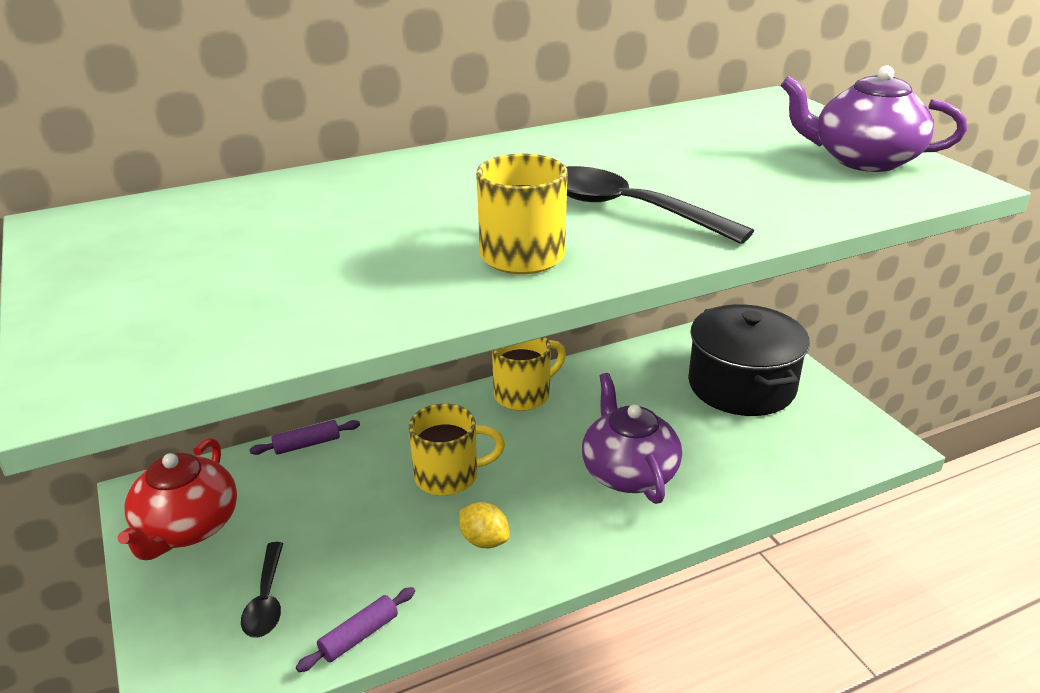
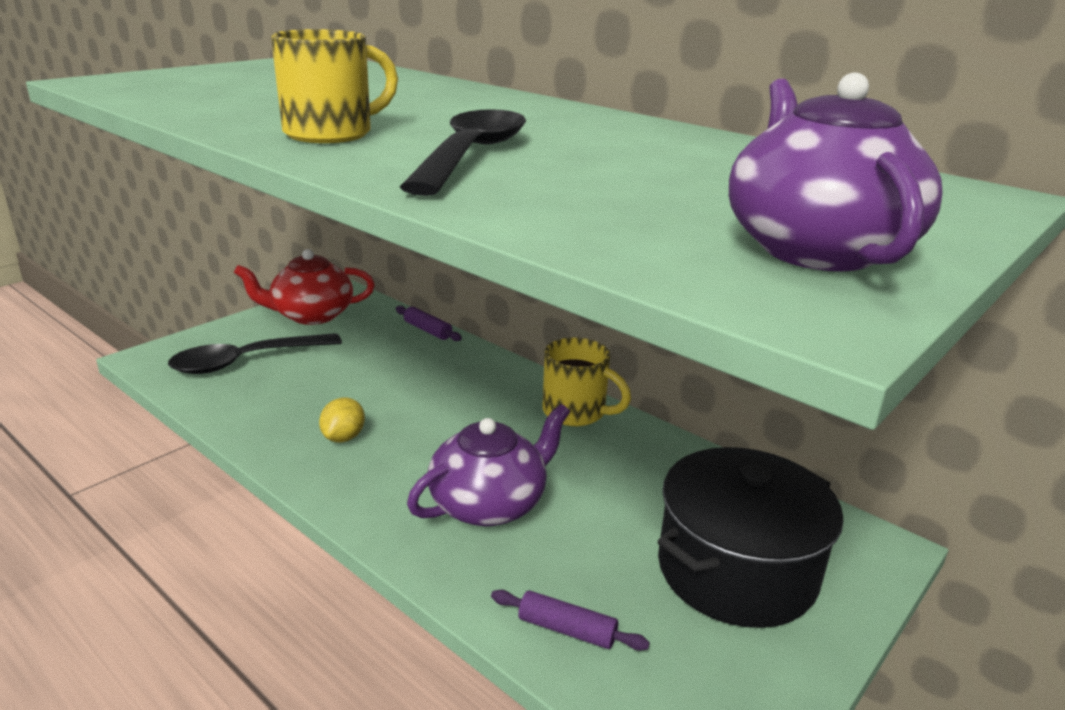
camera: 65 degrees right, 5 degrees down
black spoon [241,542,283,638] -> black spoon [168,333,342,374], size x1.65
purple rolling pin [296,587,415,672] -> purple rolling pin moved to [491,590,650,651]
yellow mug [409,403,505,496] -> none

